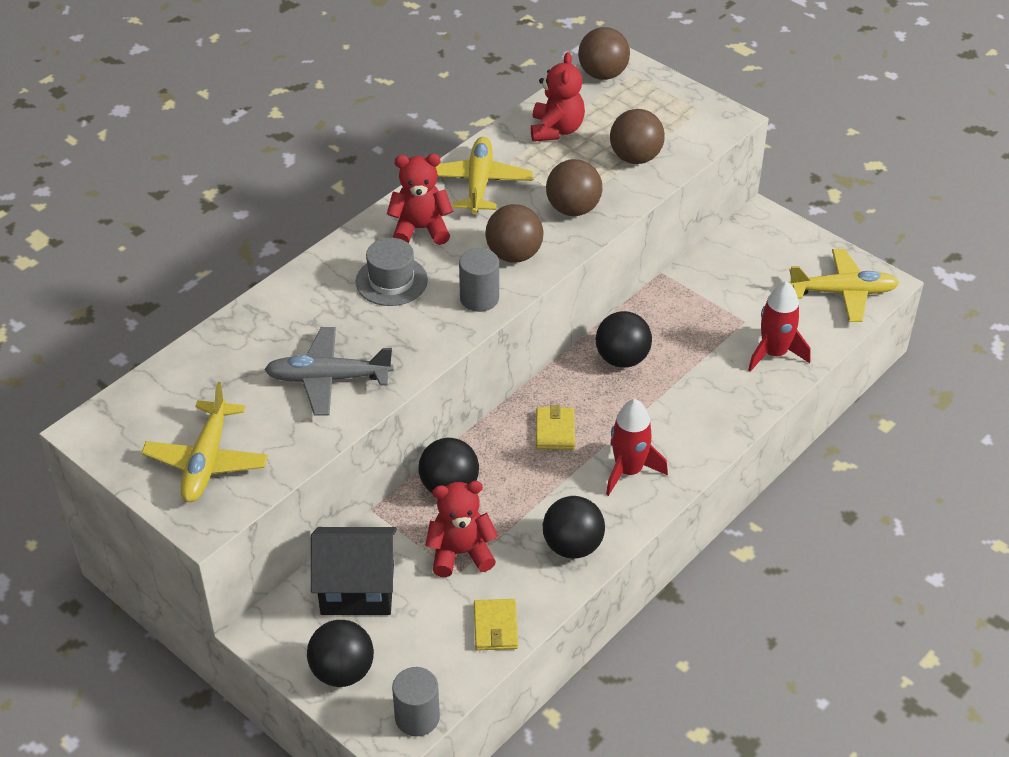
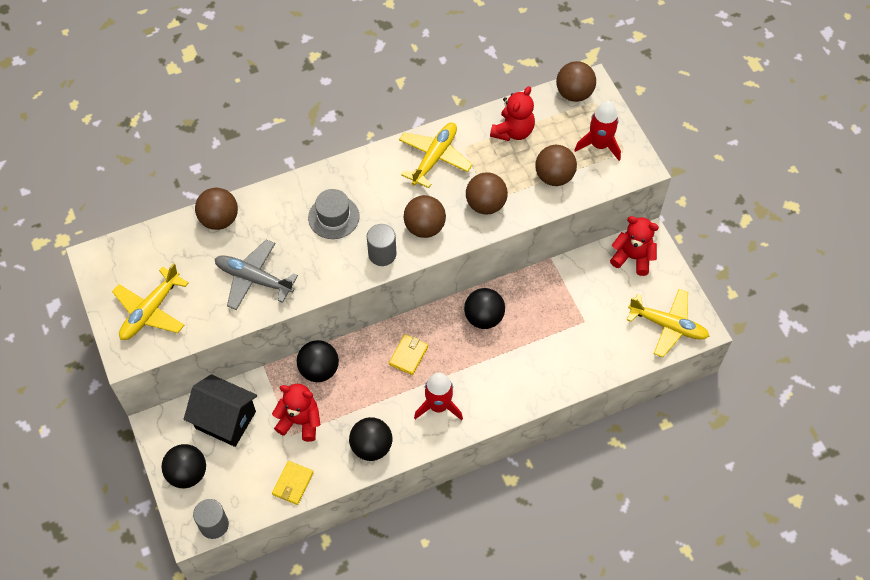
camera: 25 degrees right, 15 degrees up
red teddy bear [387,154,453,245] -> red teddy bear moved to [610,216,659,276]
red rocket [748,281,811,372] -> red rocket moved to [574,101,621,161]
none -> brown ball [195,188,238,230]

